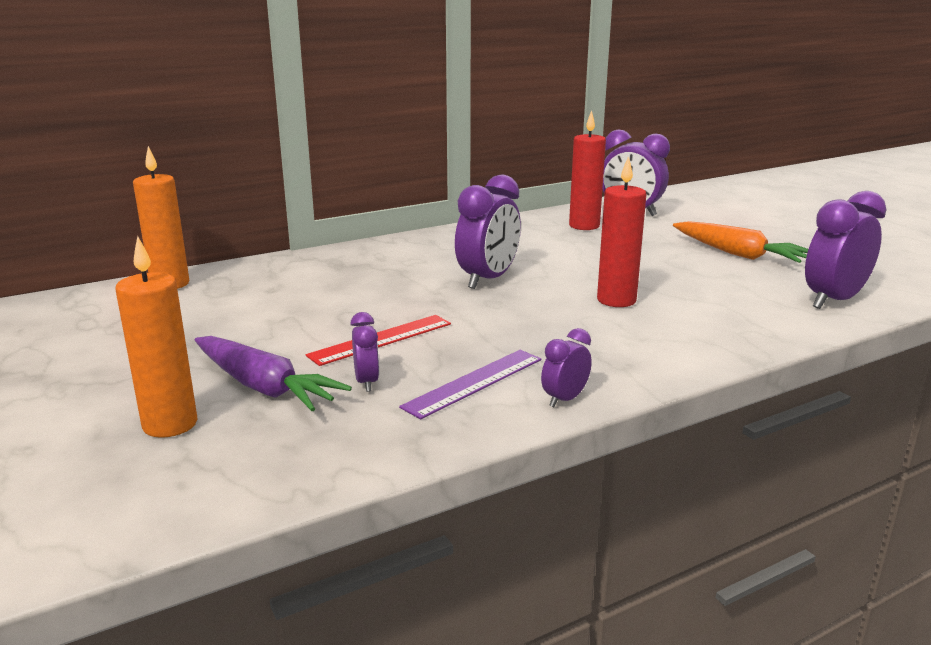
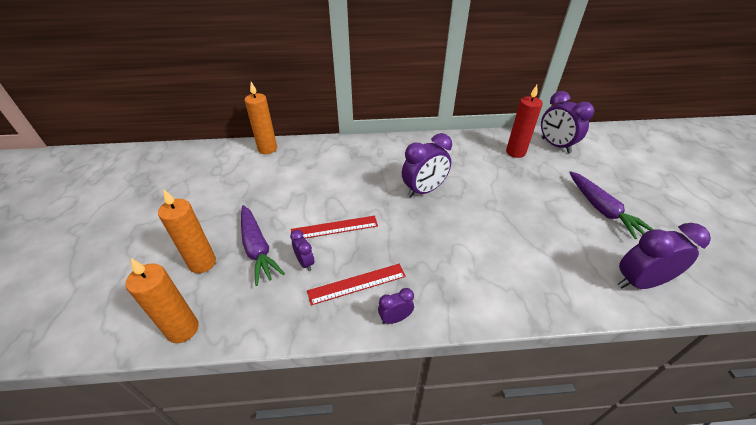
camera: 25 degrees right, 20 degrees up
purple clock [350,312,380,392] -> purple clock turned 45 degrees counterclockwise [290,230,314,271]
purple ruler [399,350,541,419] -> red ruler [307,264,406,305]
red candle [597,156,646,307] -> none
orange carrot [673,221,808,263] -> purple carrot [569,171,654,239]
none -> orange candle [125,258,199,343]

